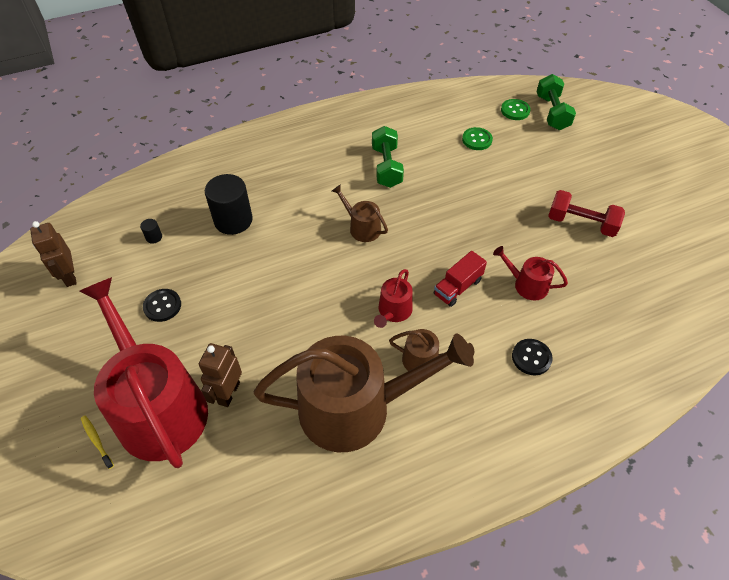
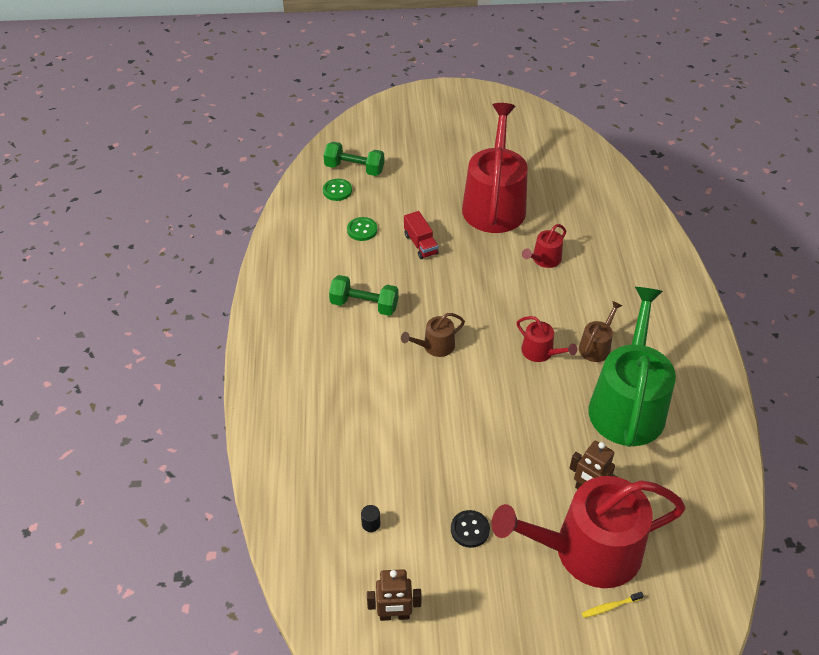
camera: 70 degrees left, 5 degrees down
black cylinder [205,174,253,235] -> none
brown watering can [254,334,474,452] -> green watering can [589,287,676,447]
red truck [434,251,487,307] -> red truck moved to [404,211,439,259]
black button [512,339,553,375] -> none
red dumbbell [548,190,625,237] -> red watering can [462,103,528,233]

